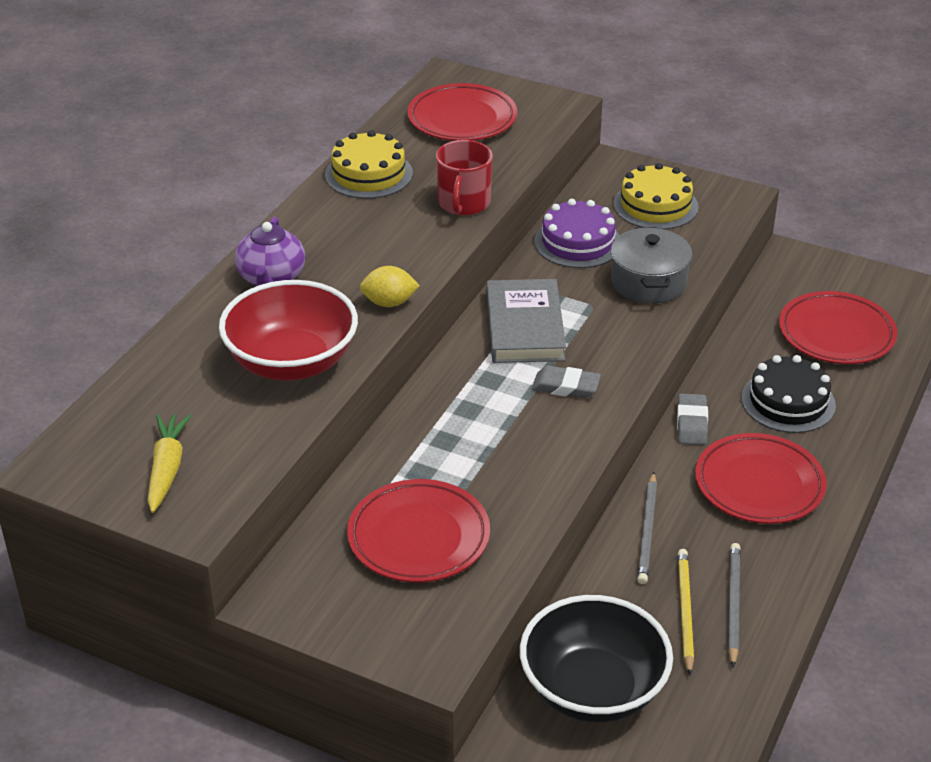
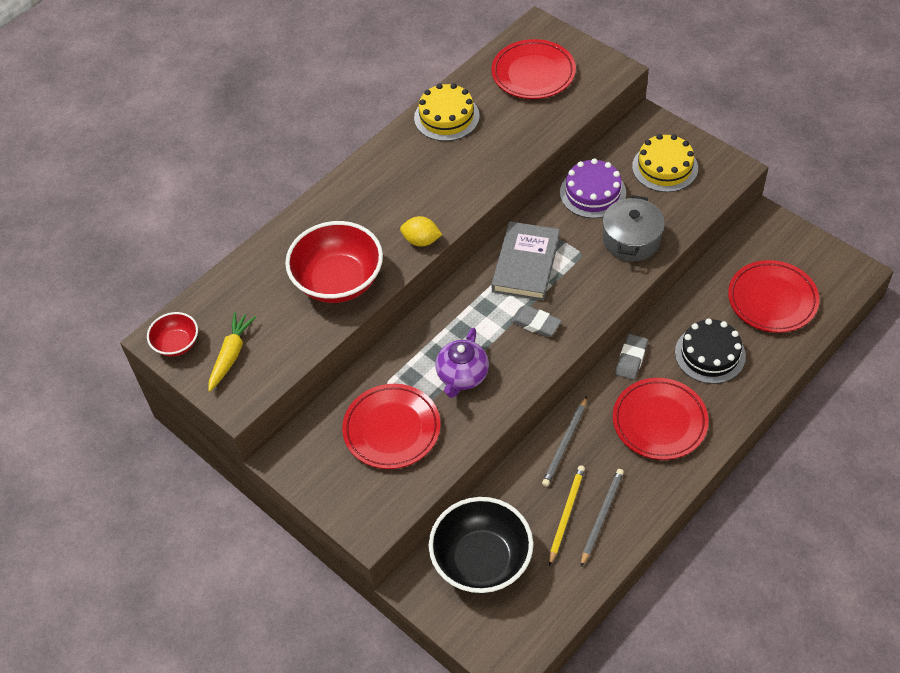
camera: 20 degrees right, 15 degrees up
purple teapot [235,217,305,286] -> purple teapot moved to [436,328,489,398]
red mug [436,140,493,216] -> none
none -> red bowl [147,312,198,356]

